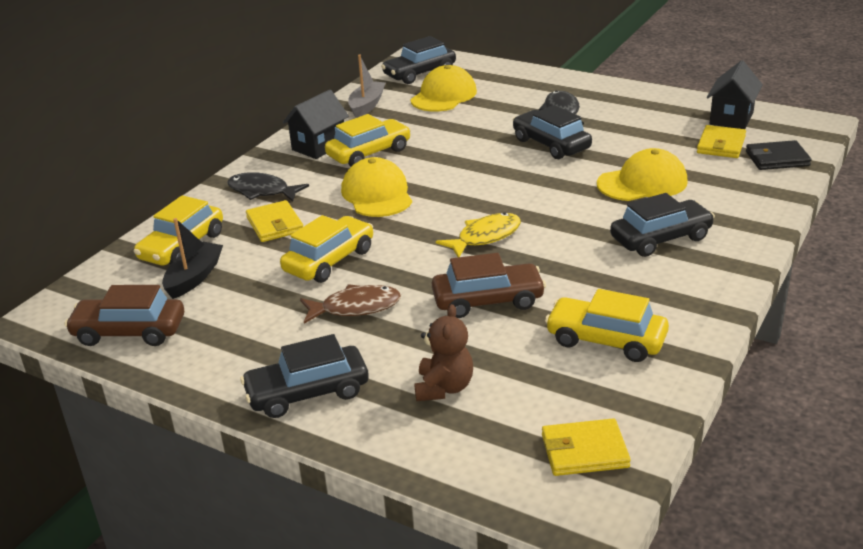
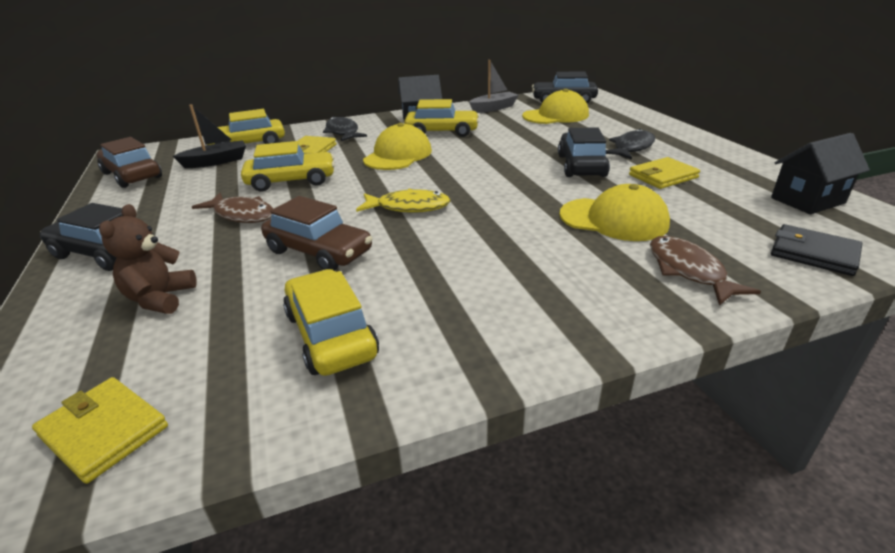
camera: 40 degrees right, 0 degrees up
brown teddy bear [414,304,473,401] -> brown teddy bear turned 135 degrees clockwise [99,204,197,314]
black car [610,193,715,257] -> none
yellow wallet [697,125,746,158] -> yellow wallet moved to [629,157,700,189]
none -> brown fish [650,236,761,306]

